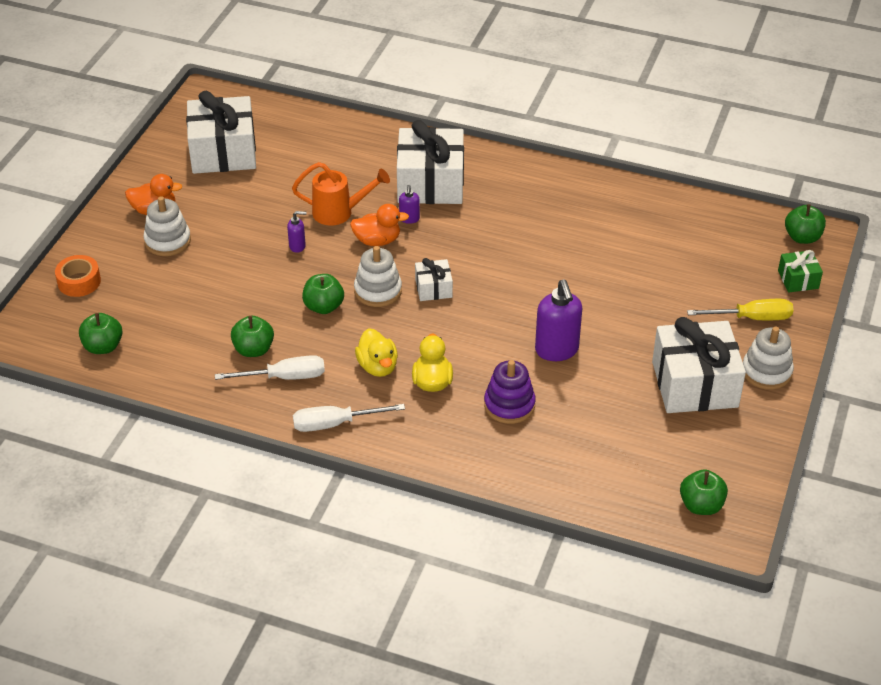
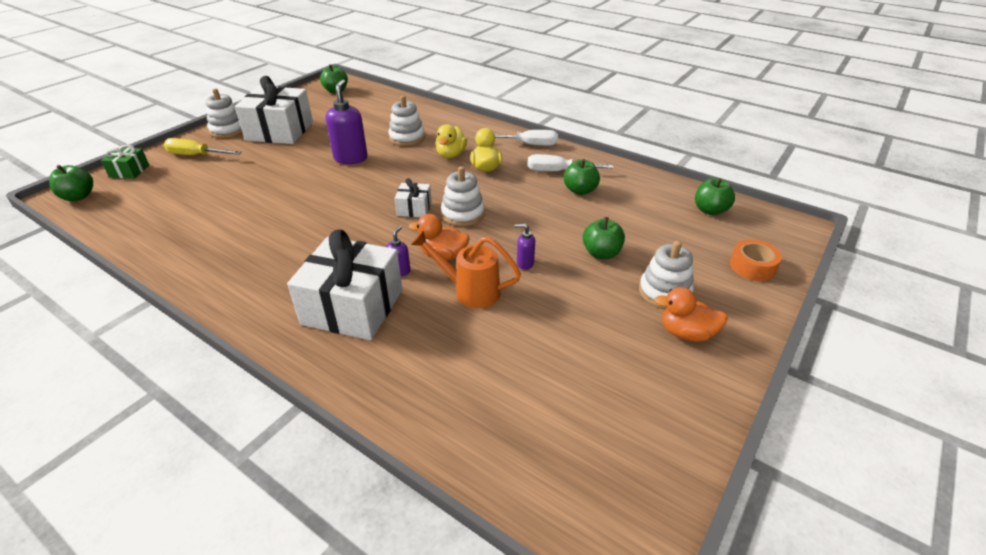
camera: 165 degrees left, 5 degrees down
white gift [186,90,256,174] -> none
green apple [302,274,344,314] -> green apple moved to [583,217,625,259]
purple stacking toy [484,360,536,424] -> white stacking toy [389,95,425,146]

